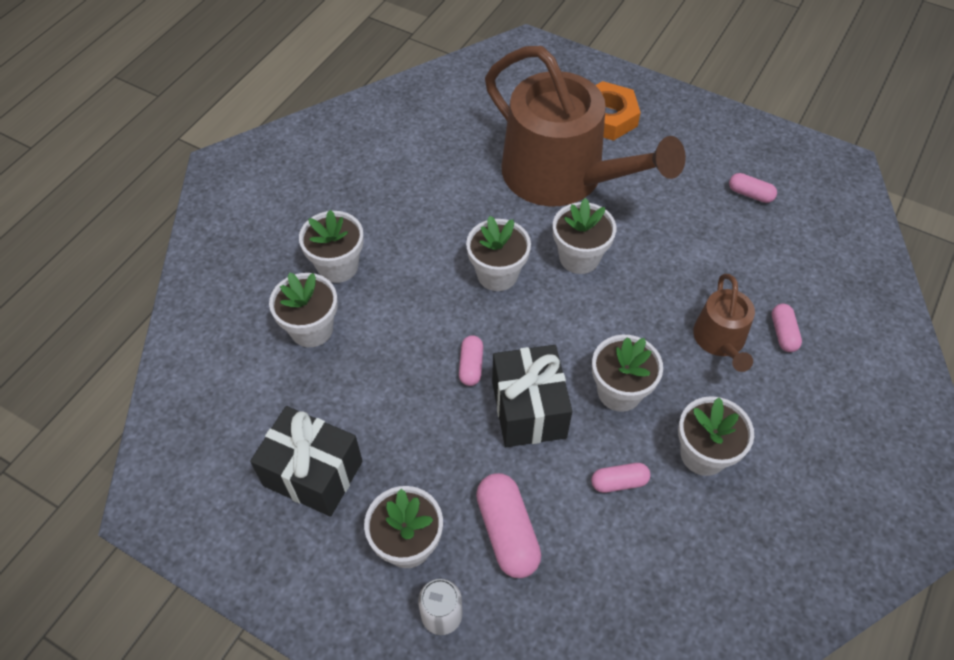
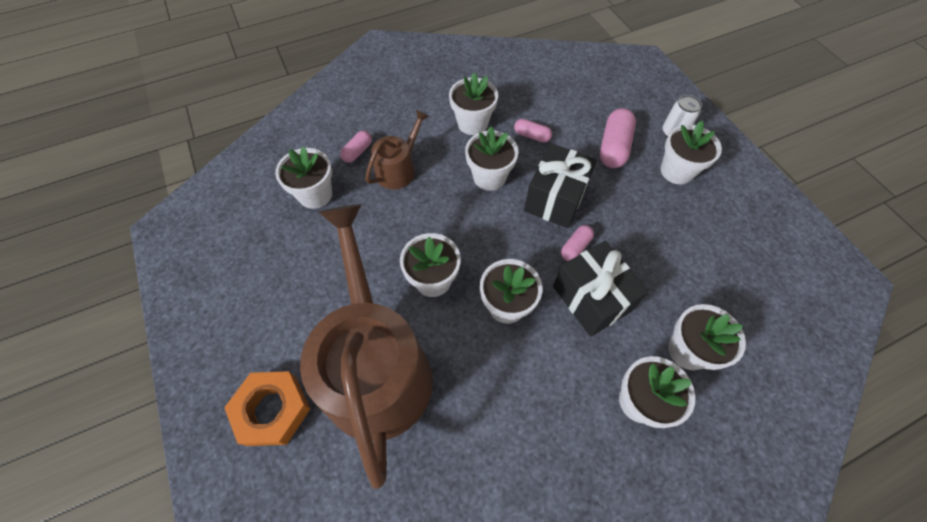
camera: 145 degrees left, 5 degrees up
black gift [250,406,363,517] -> black gift moved to [553,241,649,337]
pink capsule [729,173,777,203] -> none
none -> white flower pot [275,147,332,209]

